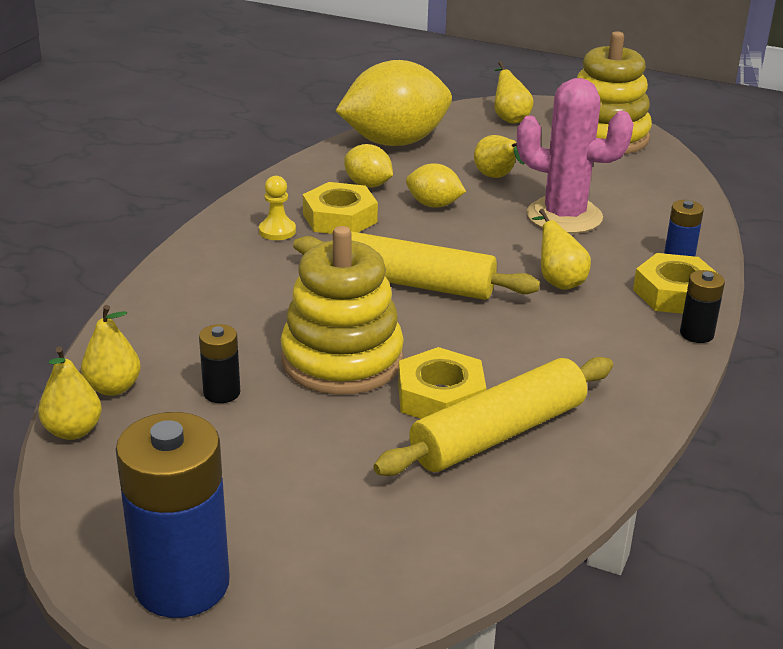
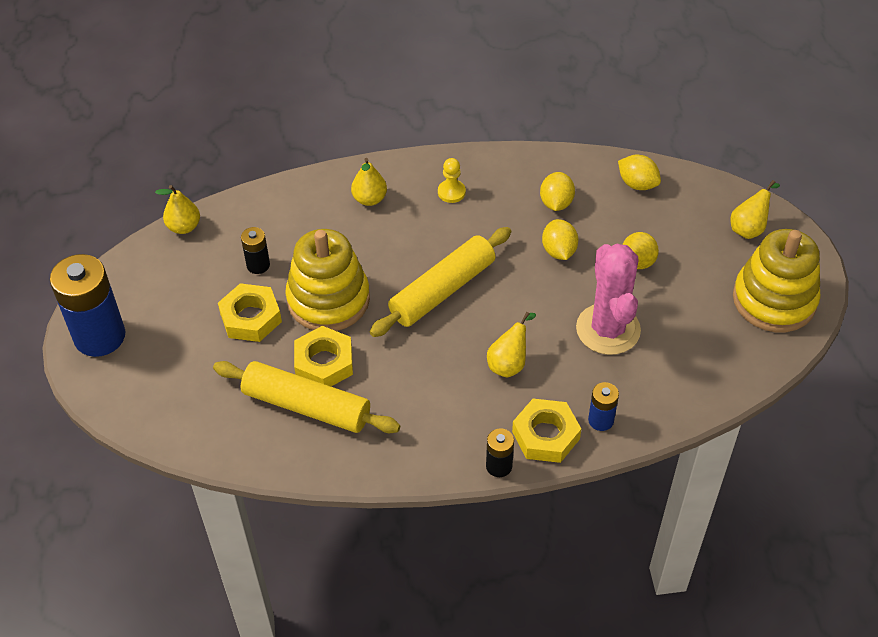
camera: 60 degrees right, 20 degrees up
yellow pear [81,305,141,396] -> yellow pear moved to [351,158,387,206]
yellow rolling pin [293,231,540,300] -> yellow rolling pin turned 60 degrees clockwise [370,227,511,337]
yellow nut [303,182,378,234] -> yellow nut moved to [218,283,282,342]
yellow lemon [335,60,452,146] -> yellow lemon [618,155,661,190], size x0.47

